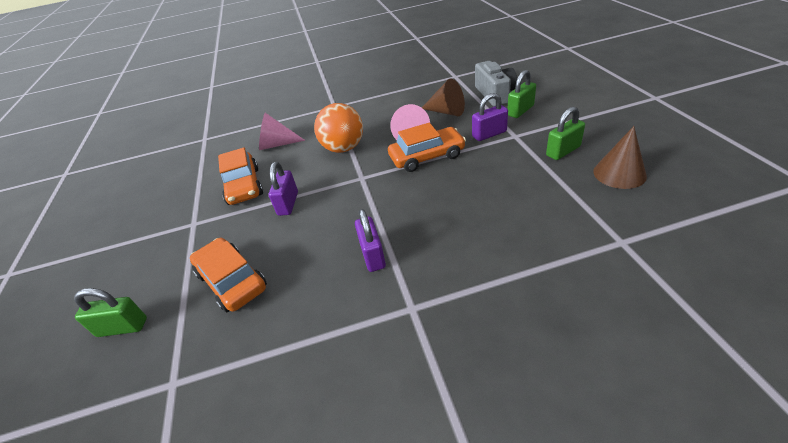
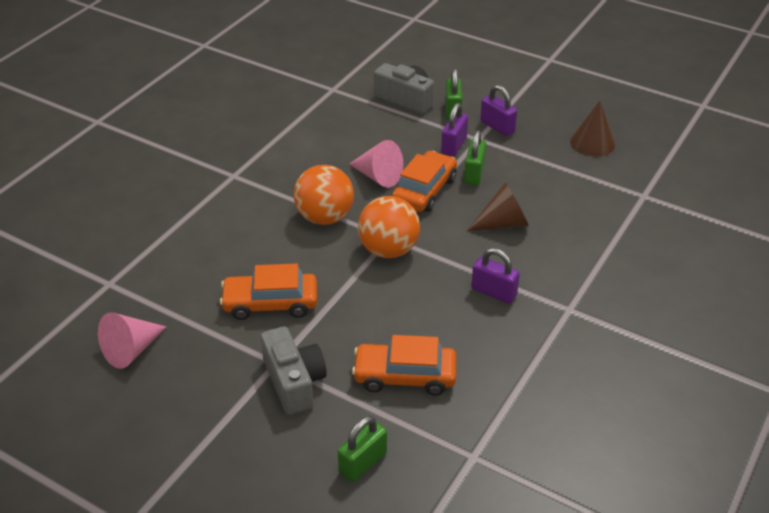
camera: 50 degrees left, 0 degrees up
orange car [218,148,263,205] -> orange car turned 150 degrees clockwise [220,264,317,320]
pink cone [259,113,305,150] -> pink cone moved to [98,312,166,369]
purple padlock [269,162,298,216] -> purple padlock moved to [480,85,517,136]
brown cone [422,79,465,116] -> brown cone moved to [467,182,529,231]
green padlock [546,107,585,160] -> green padlock moved to [464,130,486,186]
none -> grey camera [261,326,327,415]
none -> orange ball [358,196,420,258]

